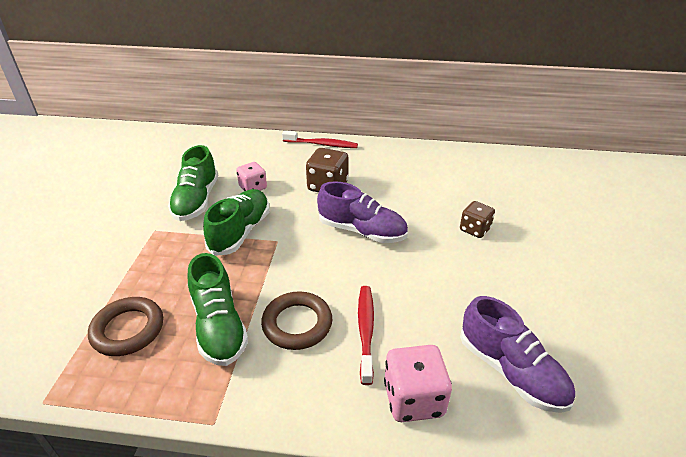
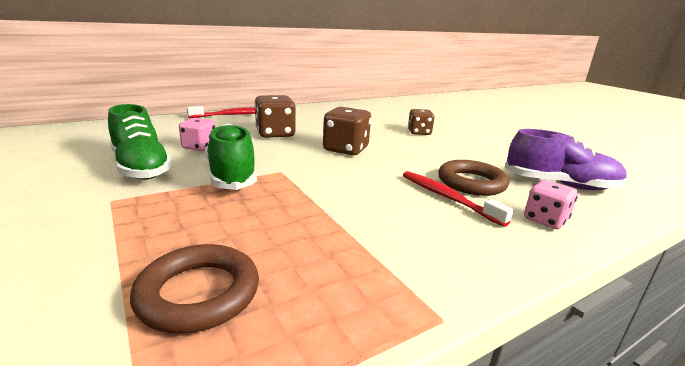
camera: 40 degrees left, 15 degrees down
green shoe [187,253,248,366] -> none
brown ring [261,291,332,350] -> brown ring moved to [438,160,509,196]
purple shoe [317,181,408,243] -> brown dice [323,107,371,155]
pink dice [384,345,452,422] -> pink dice [524,180,578,229], size x0.66

